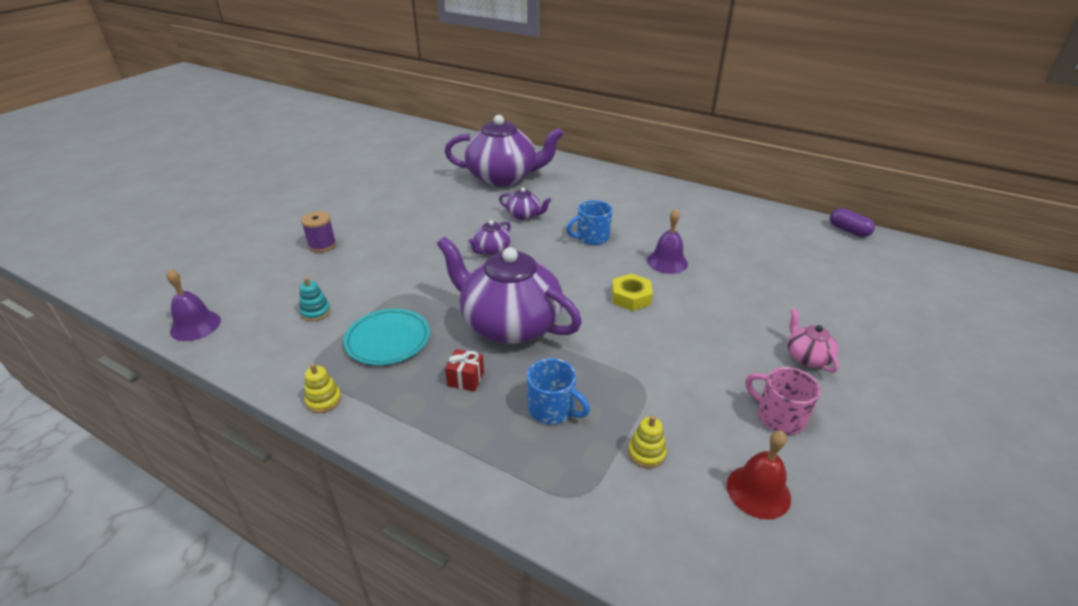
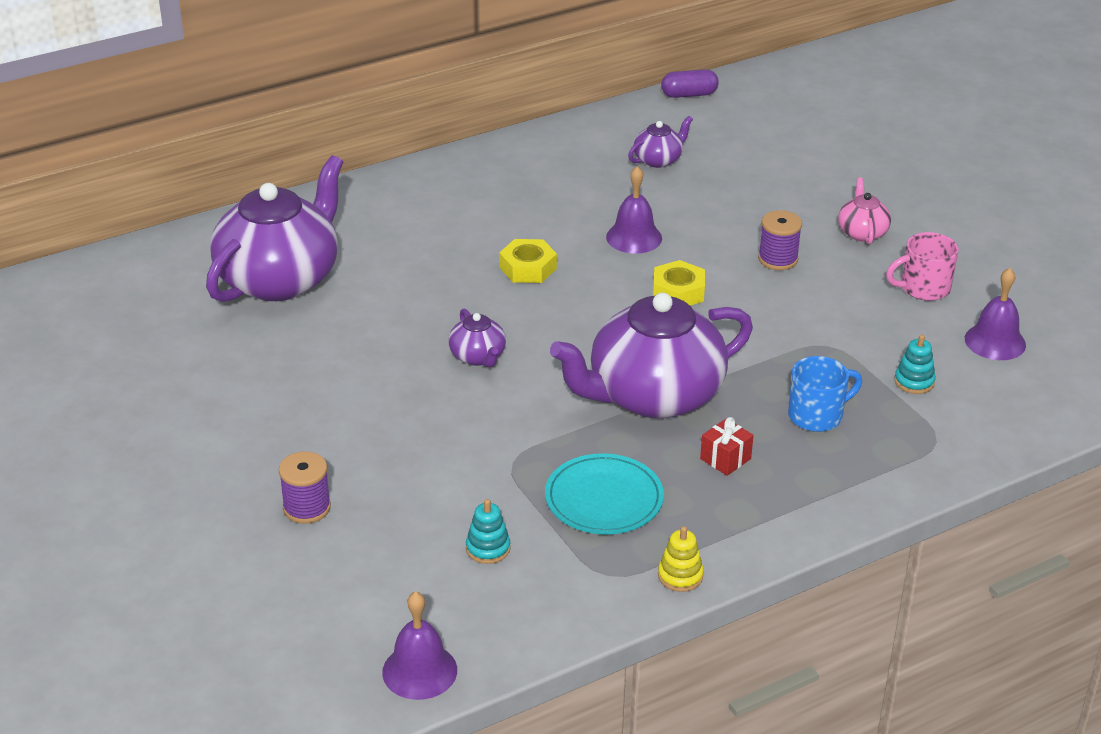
camera: 60 degrees left, 0 degrees up
purple teapot [499,188,552,220] -> purple teapot moved to [628,116,693,168]
blue mug [566,200,612,245] -> yellow nut [499,239,557,283]
yellow stacking toy [628,415,667,468] -> turquoise stacking toy [894,335,936,394]
red bell [727,431,791,520] -> purple bell [965,268,1026,360]
pink teapot [787,309,839,373] -> pink teapot turned 75 degrees clockwise [838,178,891,244]
none -> purple spool [758,210,802,270]

